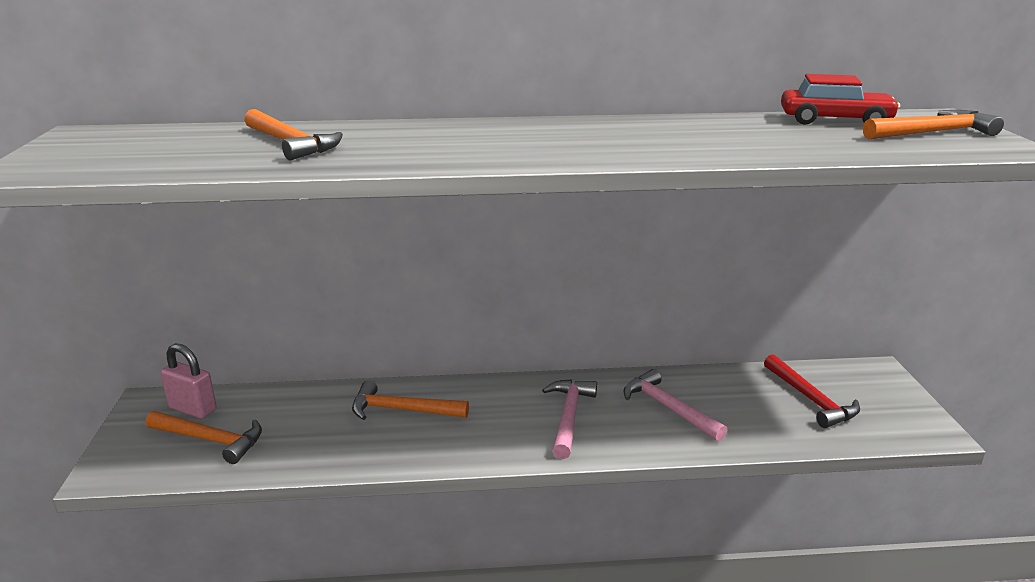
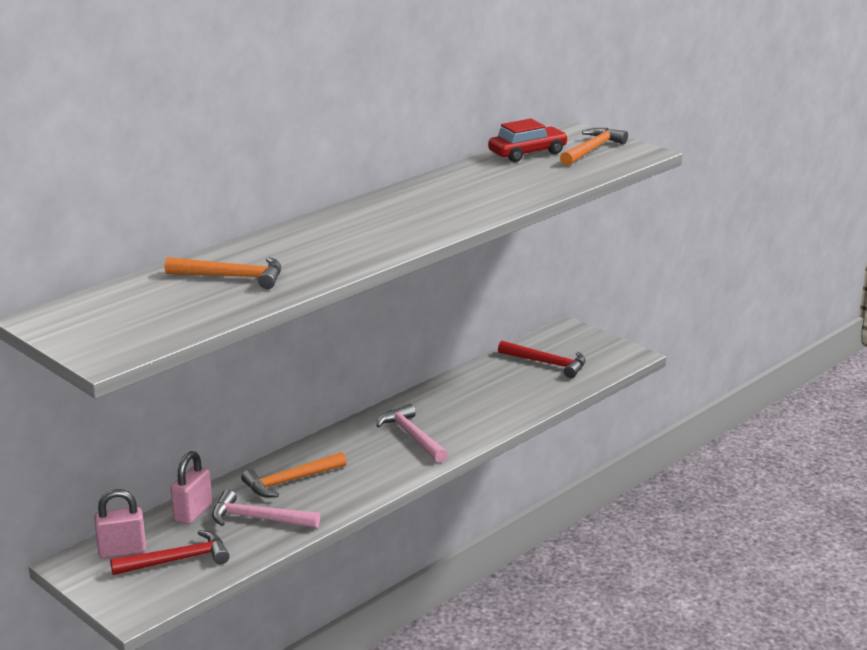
camera: 40 degrees left, 0 degrees up
orange hammer [146,411,262,464] -> red hammer [110,530,230,575]
pink hammer [624,369,728,441] -> pink hammer moved to [212,490,320,528]
none -> pink padlock [171,451,212,524]

